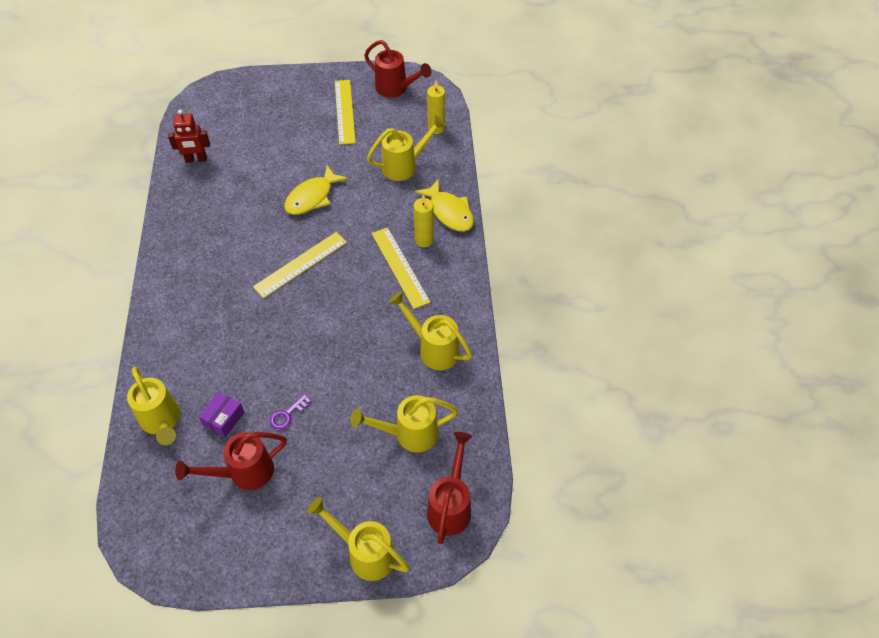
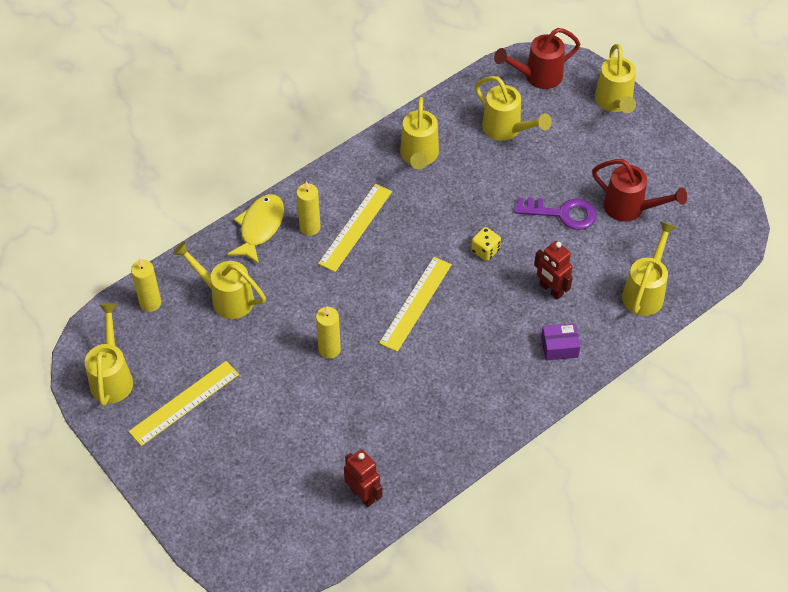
camera: 125 degrees left, 0 degrees up
purple box [198,391,244,437] -> purple box moved to [541,323,580,361]
yellow ruler [253,232,347,298] -> yellow ruler turned 75 degrees counterclockwise [379,257,452,352]
purple key [269,394,311,430] -> purple key [514,197,597,230], size x1.80
yellow fish [284,165,348,215] -> yellow candle [316,306,341,359]
red watering can [364,40,431,98] -> yellow watering can [85,303,133,406]
none -> yellow dice [471,227,501,261]
none -> red robot [534,241,573,300]

